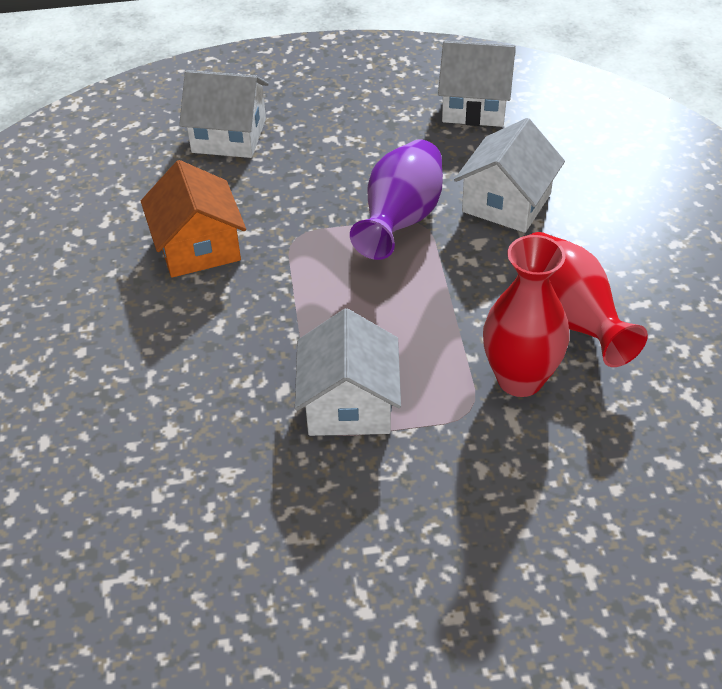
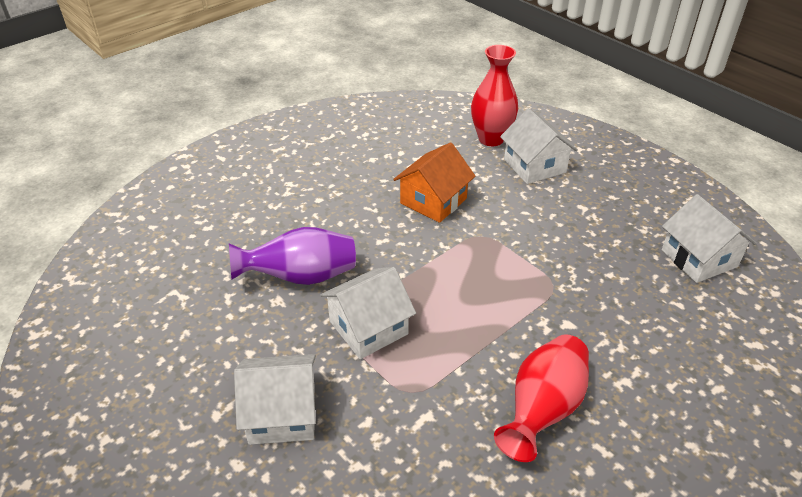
camera: 55 degrees right, 5 degrees down
purple vase [350,140,443,260] -> purple vase moved to [229,227,356,285]
white house [454,118,565,233] -> white house moved to [234,354,316,445]
red vase [483,235,570,397] -> red vase moved to [471,45,518,146]

